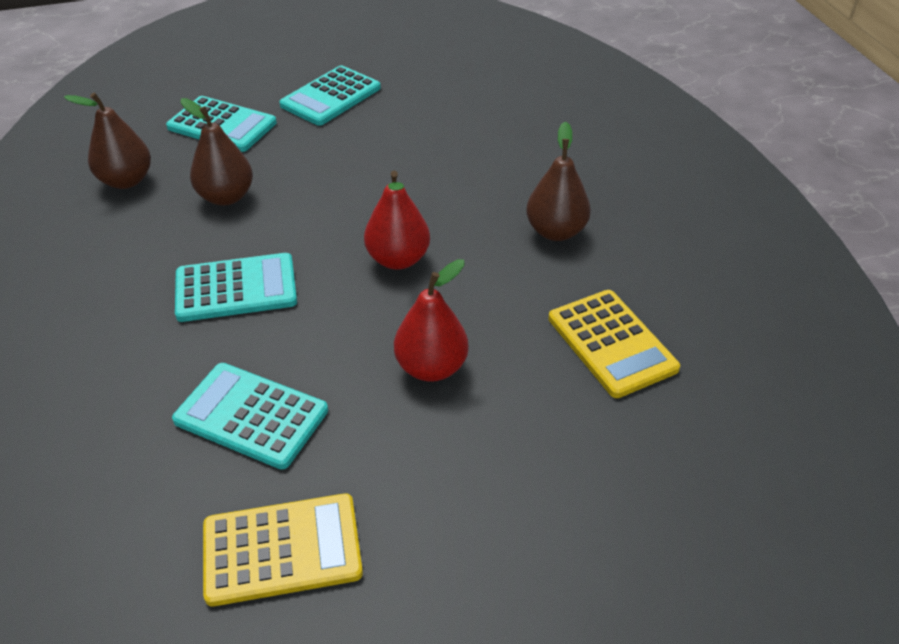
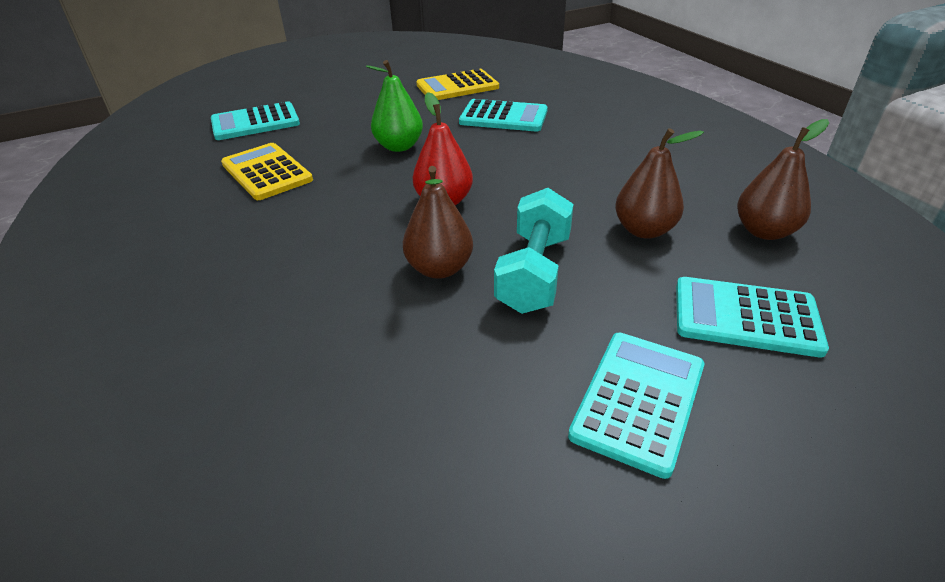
camera: 170 degrees right, 5 degrees down
turquoise calculator [175,253,297,322] -> turquoise calculator moved to [211,101,300,140]
red pear [394,259,469,382] -> green pear [366,60,423,152]
brown pear [526,121,591,241] -> brown pear moved to [403,166,473,279]
none -> turquoise dumbbell [494,188,574,314]

